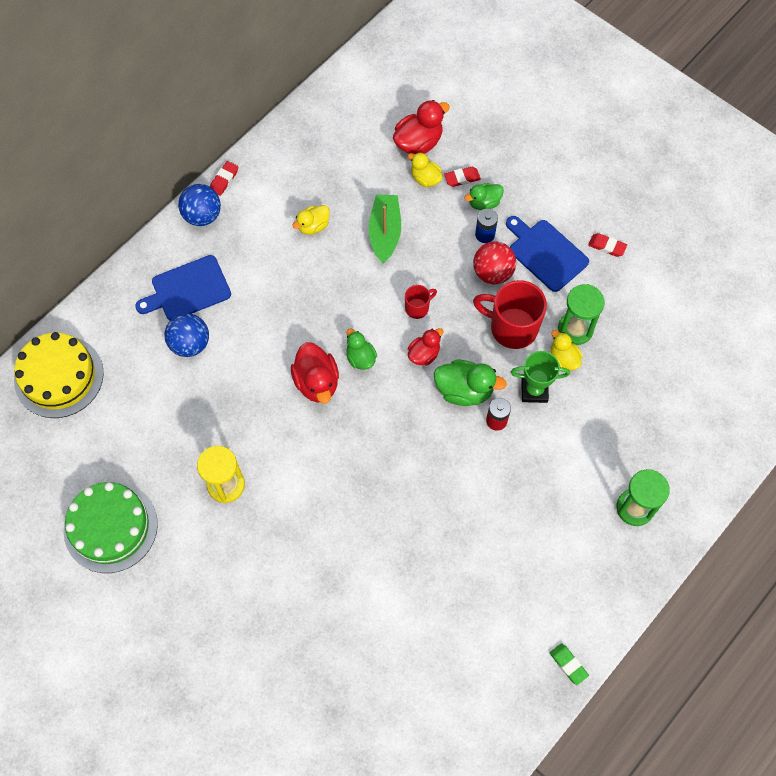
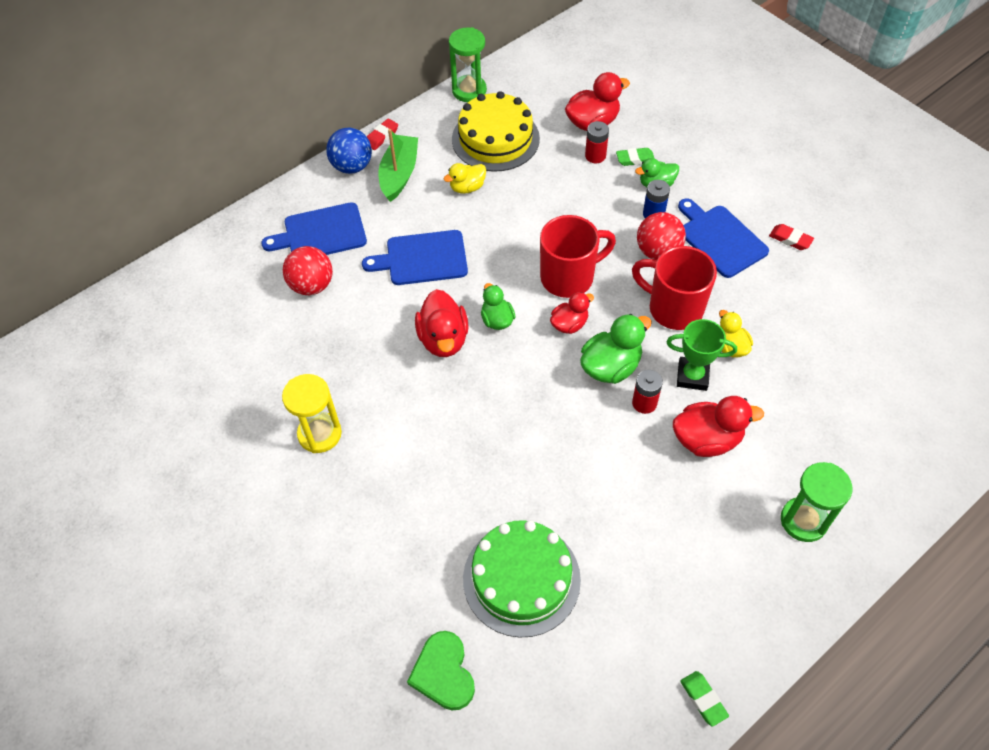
camera: 10 degrees right, 10 degrees down
yellow cake [14,332,104,418] -> yellow cake moved to [452,91,540,172]
green cake [64,482,158,573] -> green cake moved to [463,520,581,638]
blue ball [165,313,209,357] -> red ball [283,246,333,295]
green boat [369,194,401,264] -> green boat moved to [379,129,418,202]
red mug [405,285,437,319] -> red mug [540,215,616,298], size x1.98
yellow duck [408,152,443,187] -> red battery [585,121,609,163]
green duck [434,360,507,406] -> green duck turned 60 degrees counterclockwise [580,314,652,384]
red eraser [444,167,481,187] -> green eraser [616,148,655,166]
green hourglass [558,284,605,345] -> green hourglass moved to [449,27,487,102]
none -> blue cutting board [362,230,468,285]
none -> green heart [407,631,475,711]
none -> red duck [673,396,764,457]

